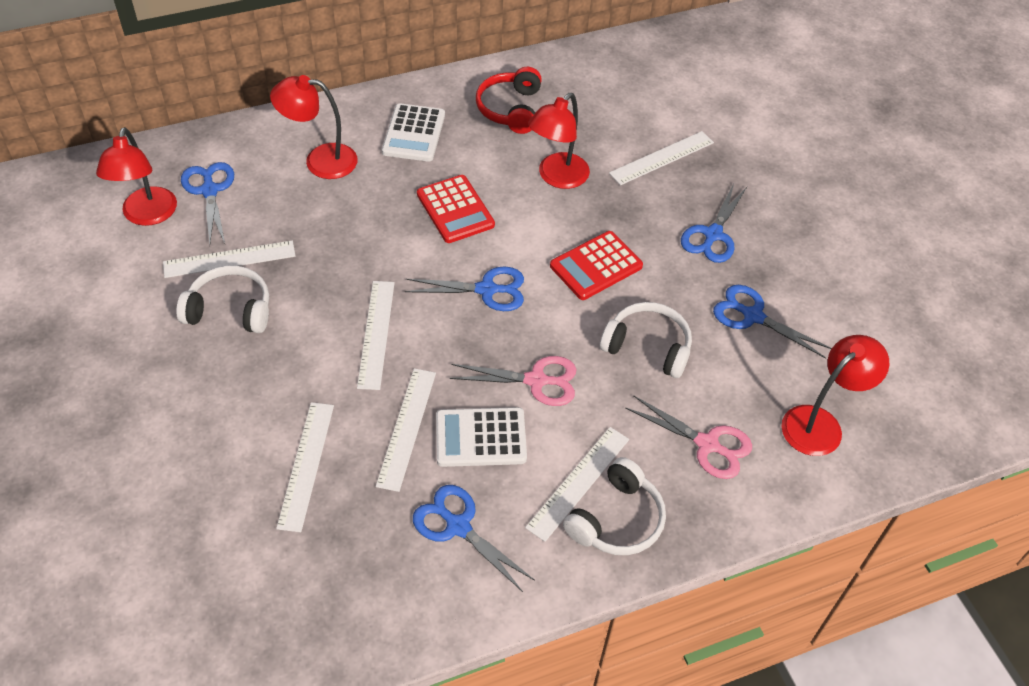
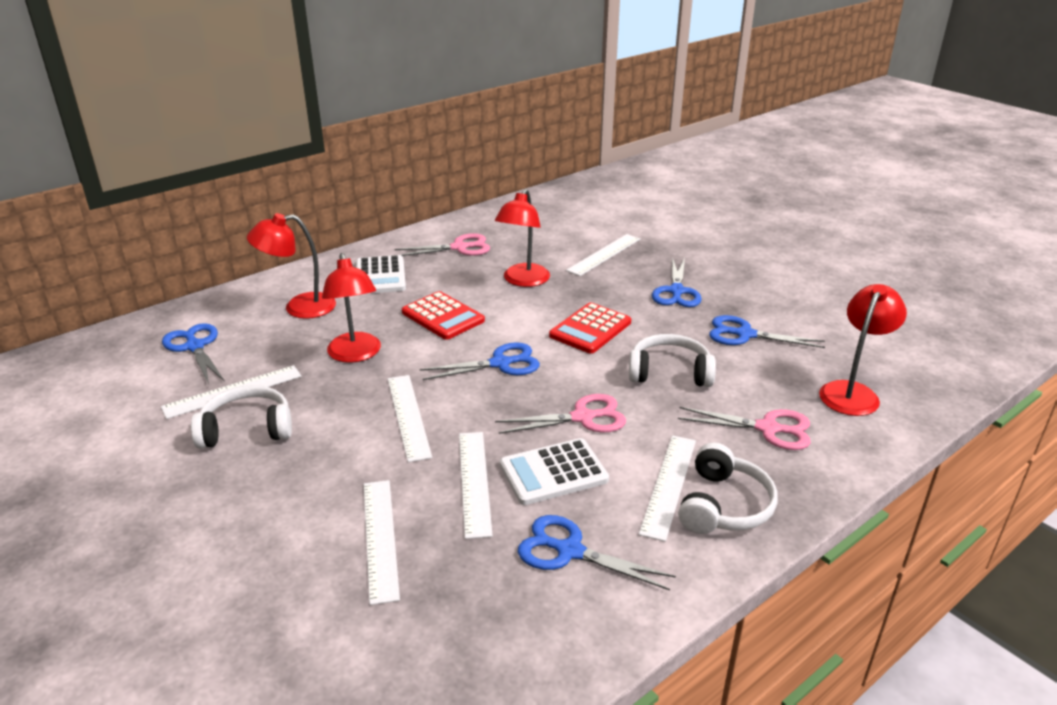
camera: 15 degrees left, 20 degrees down
red lamp [96,127,177,226] -> red lamp moved to [322,253,381,363]
red headphones [476,67,542,134] -> pink scissors [394,233,490,256]

